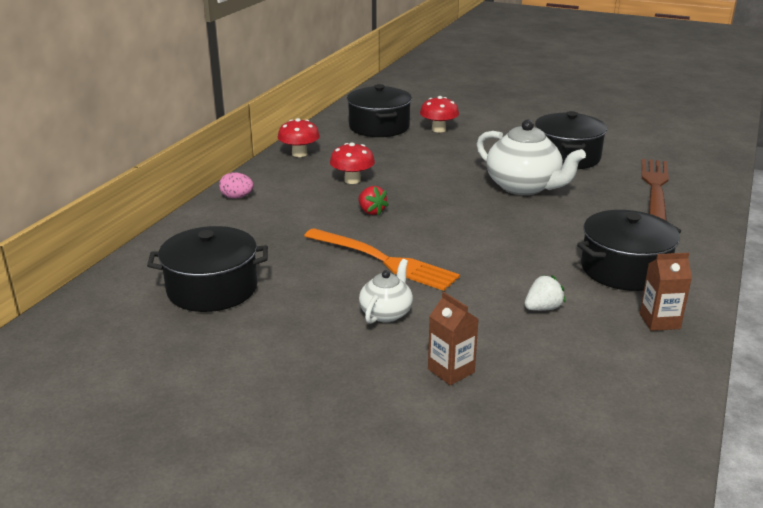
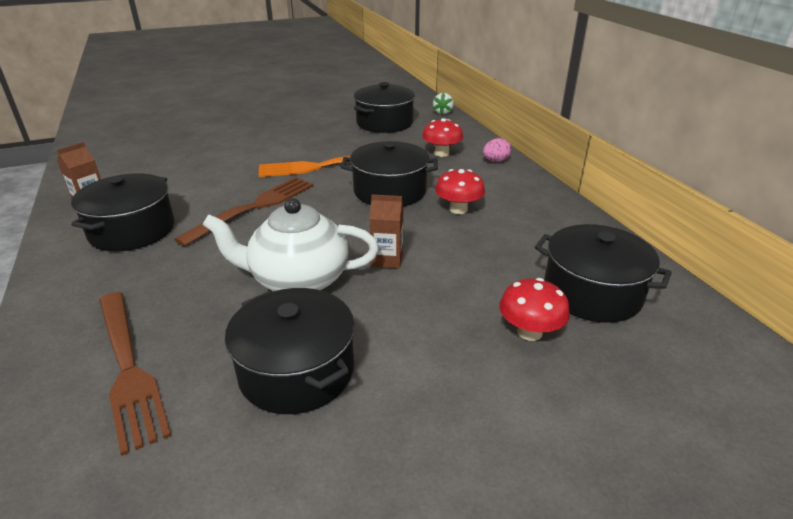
camera: 135 degrees right, 5 degrees up
red mushroom [278,118,320,157] -> red mushroom moved to [422,118,463,157]
red strawberry [358,186,389,215] -> black pot [341,141,438,206]
white teapot [359,259,413,324] -> none
brown carton [428,292,479,385] -> brown carton moved to [370,194,403,269]
white strawberry [525,275,566,311] -> white strawberry moved to [433,93,454,115]
none -> brown fork [174,177,314,246]

